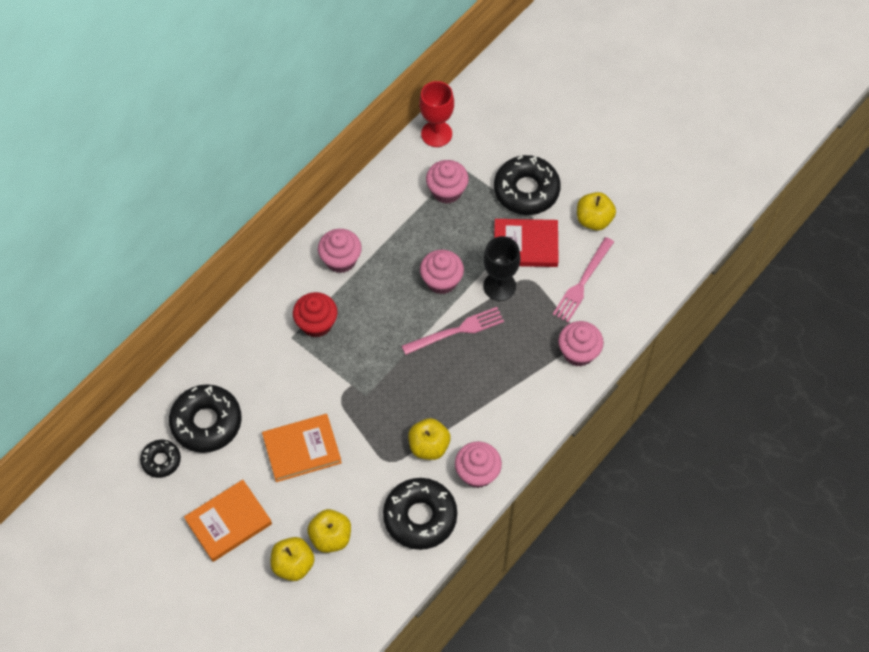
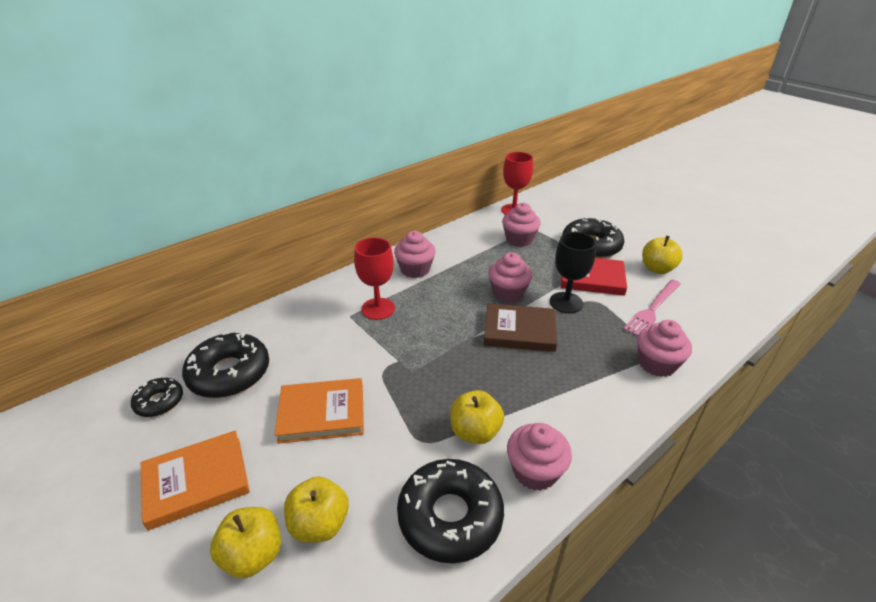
camera: 10 degrees right, 25 degrees down
red cupcake [293,292,337,337] -> red goblet [354,237,395,320]
pink fork [402,307,504,355] -> brown book [484,303,557,352]

